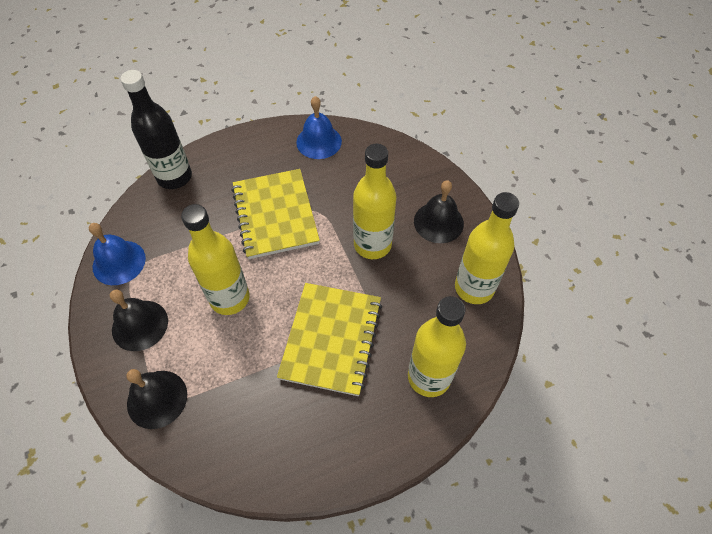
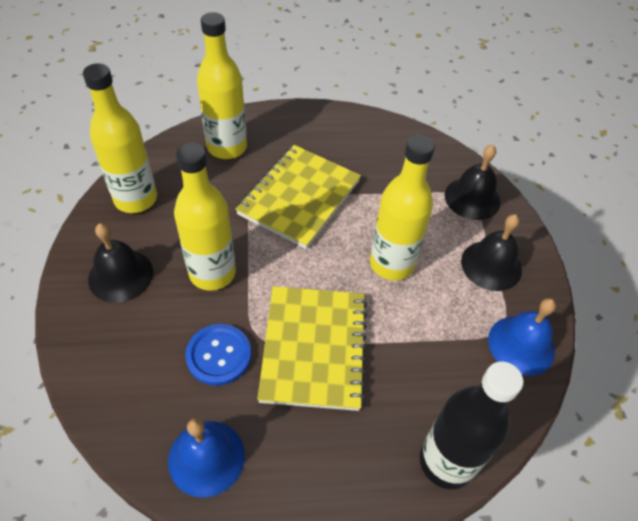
camera: 165 degrees left, 5 degrees down
none -> blue button [186,324,251,386]

